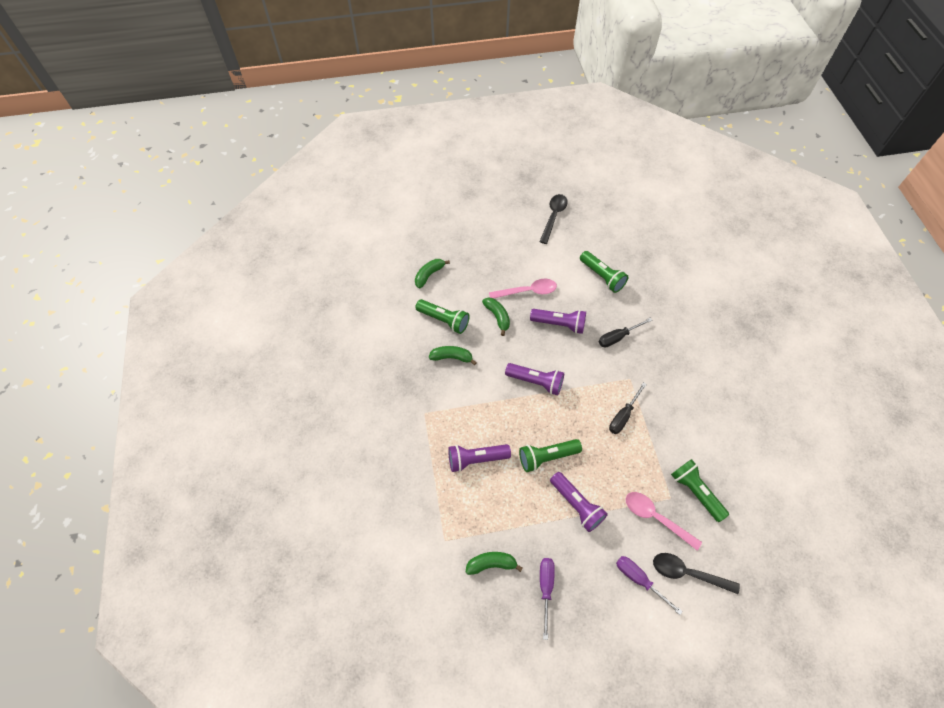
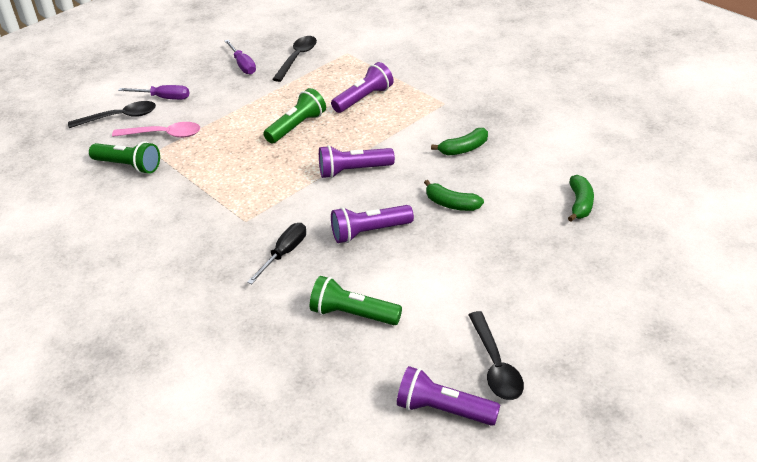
camera: 150 degrees right, 20 degrees down
green flashlight [415,299,470,334] -> none
green banana [466,552,523,575] -> black spoon [272,36,317,82]
pink spoon [489,279,557,299] -> none
purple flashlight [550,472,608,532] -> purple flashlight moved to [397,366,500,426]
black screwdriver [609,382,647,434] -> none

